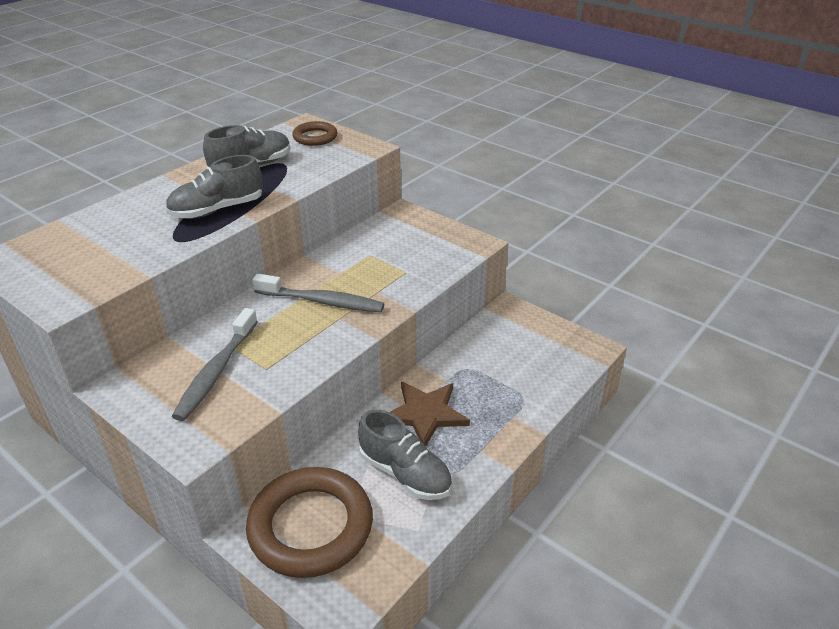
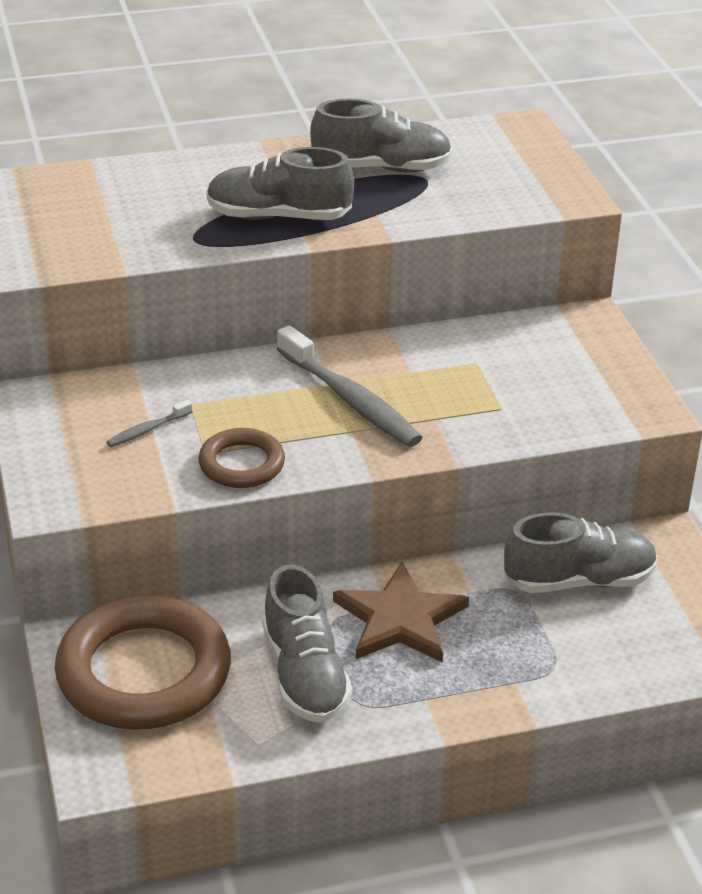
camera: 35 degrees right, 0 degrees up
grey toothbrush [172,308,258,421] -> grey toothbrush [107,400,193,447], size x0.45
brown ring [292,121,337,146] -> brown ring moved to [198,428,285,488]
none -> grey shoe [504,512,658,593]

